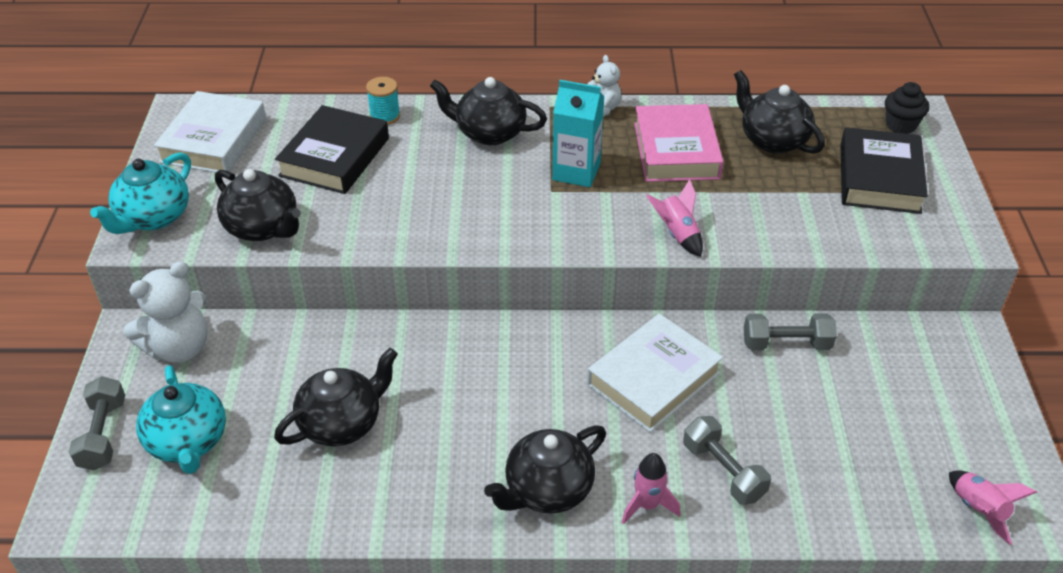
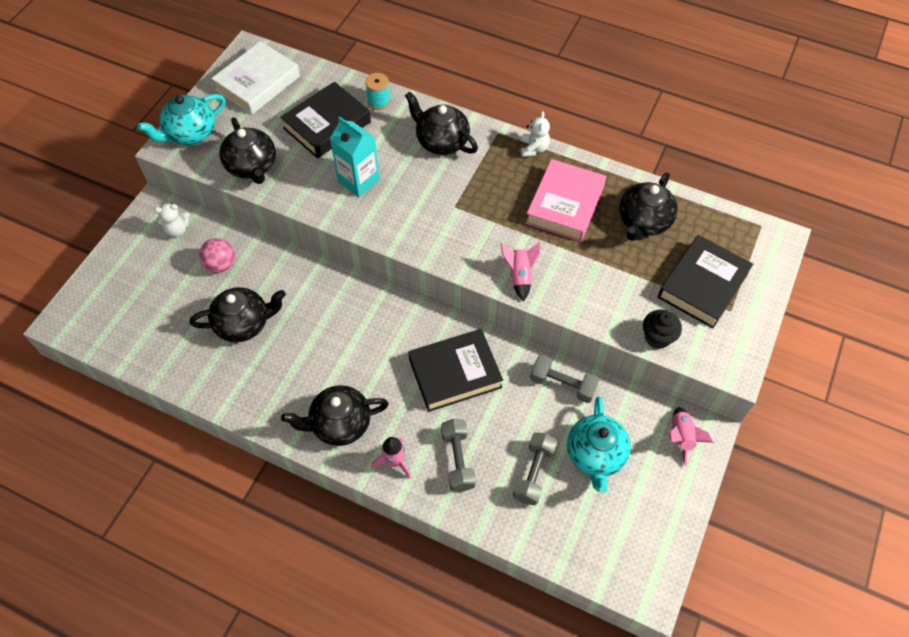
camera: 25 degrees right, 15 degrees up
grey dumbbell [69,376,125,470] -> grey dumbbell moved to [513,432,557,505]
white teddy bear [123,261,208,363] -> white teddy bear [154,203,190,237], size x0.57
turquoise teapot [136,365,226,474] -> turquoise teapot moved to [567,396,631,493]
turquoise carton [552,80,604,187] -> turquoise carton moved to [330,117,380,197]
white book [587,314,723,433] -> black book [408,329,503,412]
black teapot [734,70,825,154] -> black teapot turned 135 degrees counterclockwise [619,172,678,241]
black cupcake [885,82,929,134] -> black cupcake moved to [643,309,682,349]
pink rocket [949,470,1037,545] -> pink rocket moved to [669,407,713,466]
none -> pink ball [199,238,235,273]

